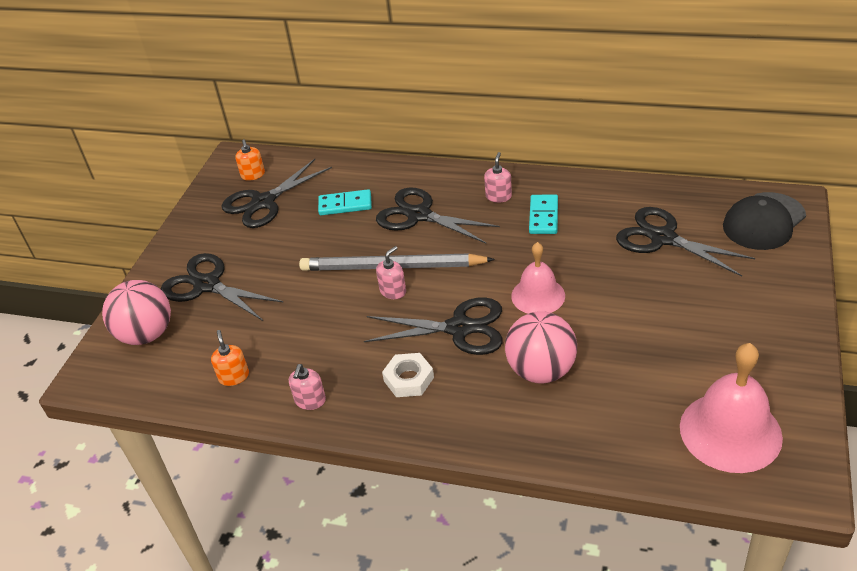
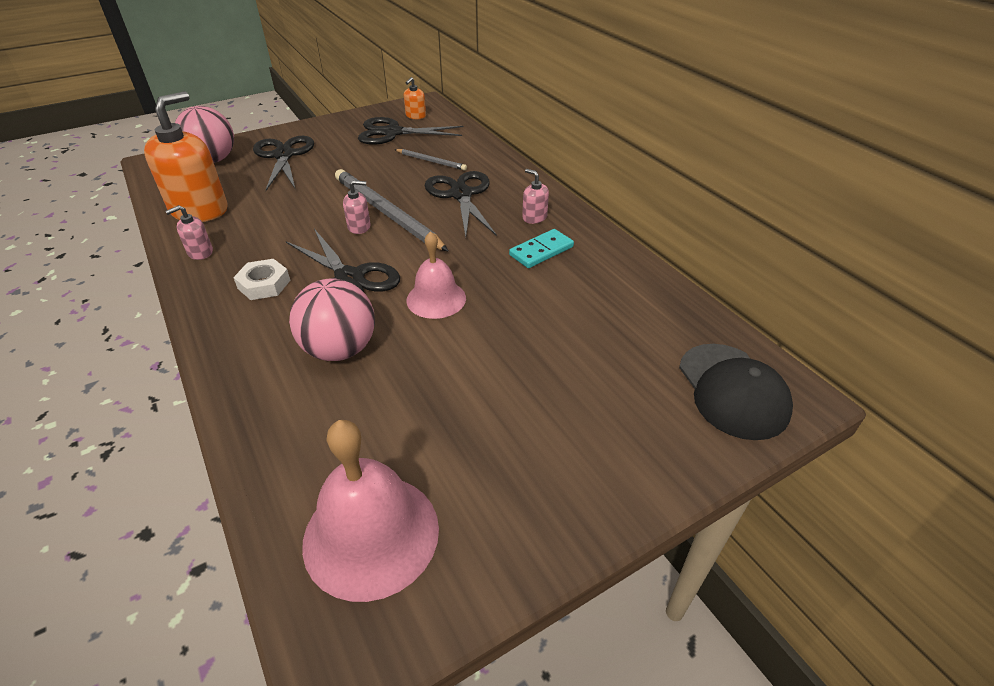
camera: 40 degrees right, 0 degrees up
orange soap dispenser [211,330,249,386] -> orange soap dispenser [144,91,228,222], size x2.26
turquoise domino [318,189,372,215] -> grey pencil [394,149,467,171]
pink soap dispenser [484,152,512,203] -> pink soap dispenser turned 105 degrees counterclockwise [522,169,549,224]
black scissors [616,207,755,277] -> none
black cap [723,192,806,250] -> black cap turned 105 degrees counterclockwise [679,344,793,440]

